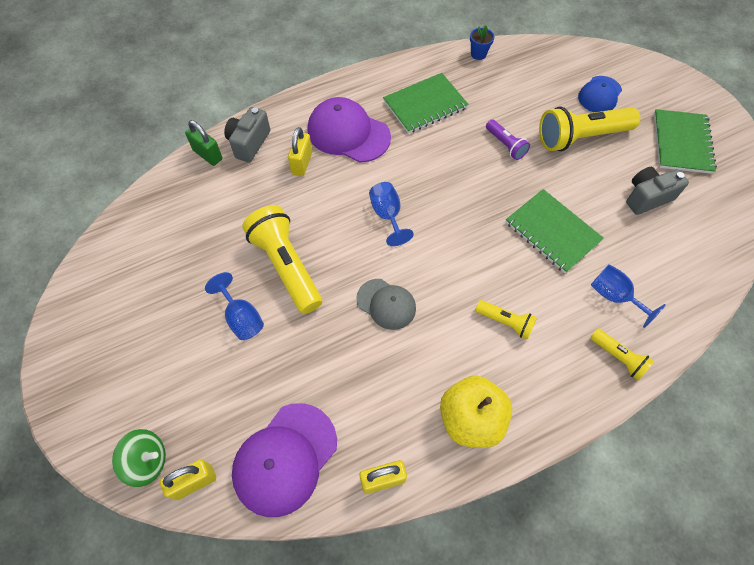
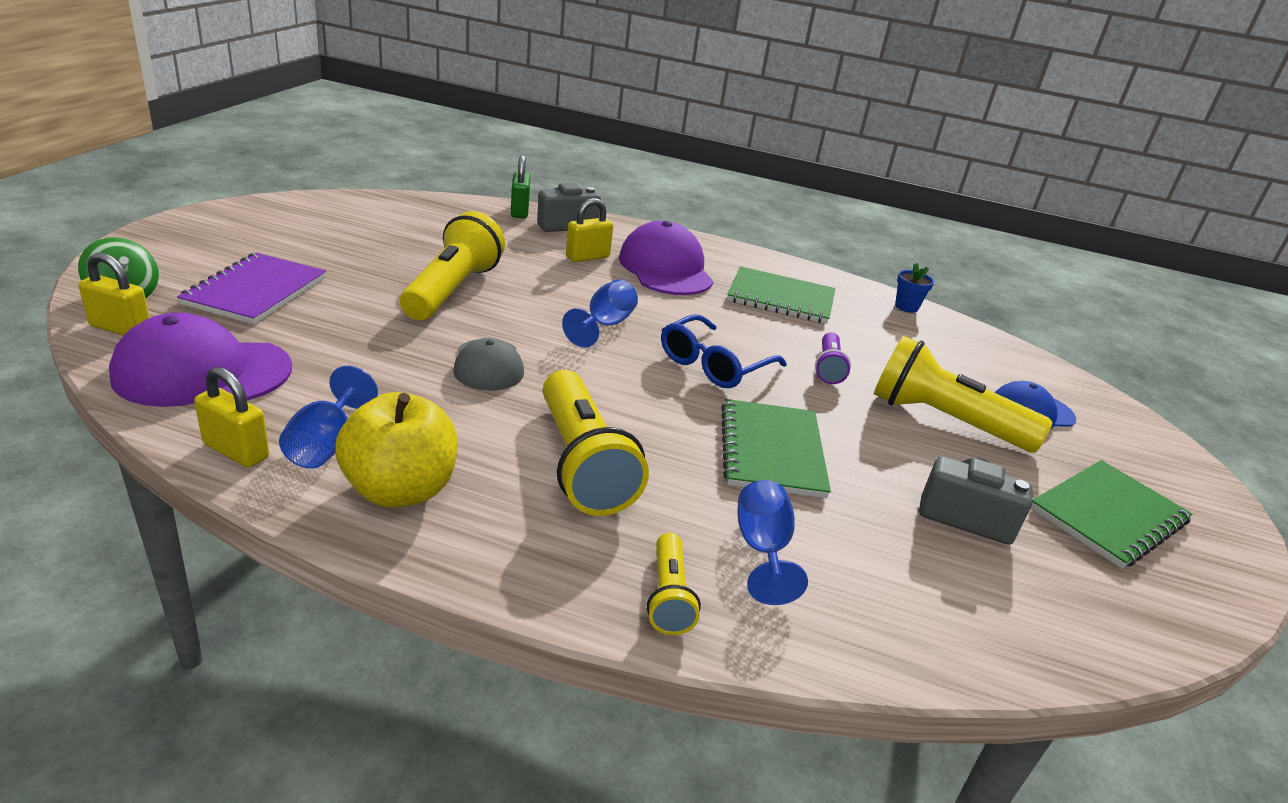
camera: 40 degrees right, 30 degrees down
blue goblet [205,272,264,340] -> blue goblet moved to [279,366,378,469]
yellow flashlight [475,300,537,340] -> yellow flashlight [543,370,649,516], size x1.95
none -> purple notebook [177,253,326,324]
none -> blue glasses [661,314,787,388]

